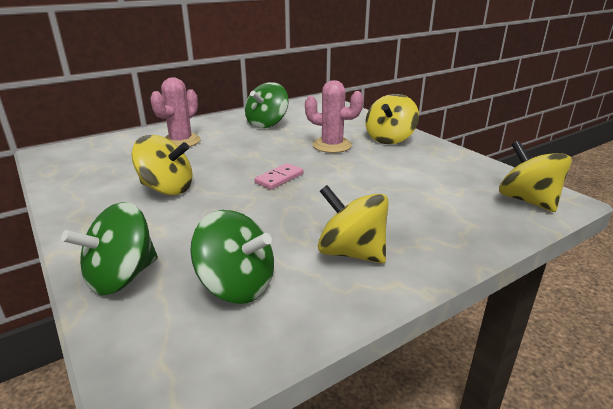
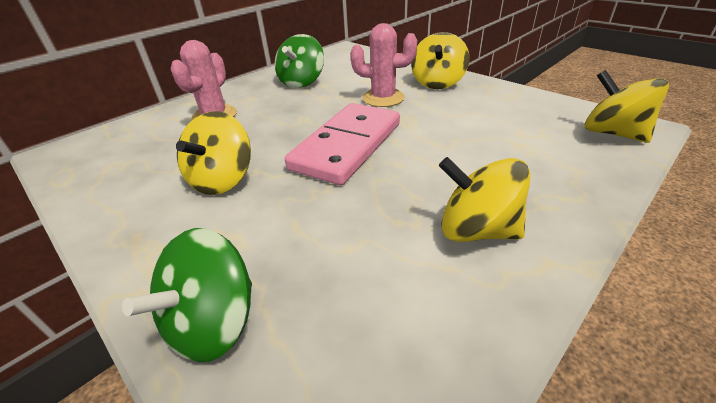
camera: 10 degrees left, 10 degrees up
yellow spinning top [131,135,193,195] -> yellow spinning top turned 105 degrees clockwise [176,111,251,195]
green spinning top [190,210,274,304] -> none
pink domino [254,163,304,190] -> pink domino [285,103,400,185], size x2.32

